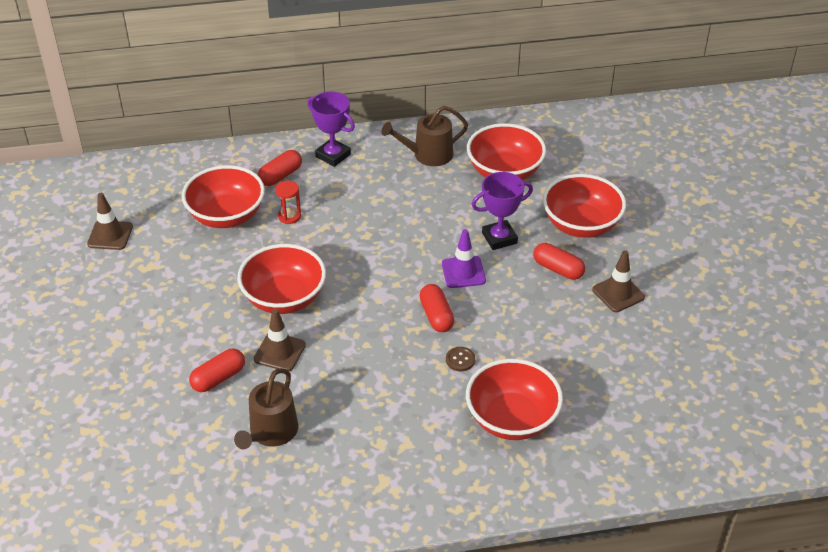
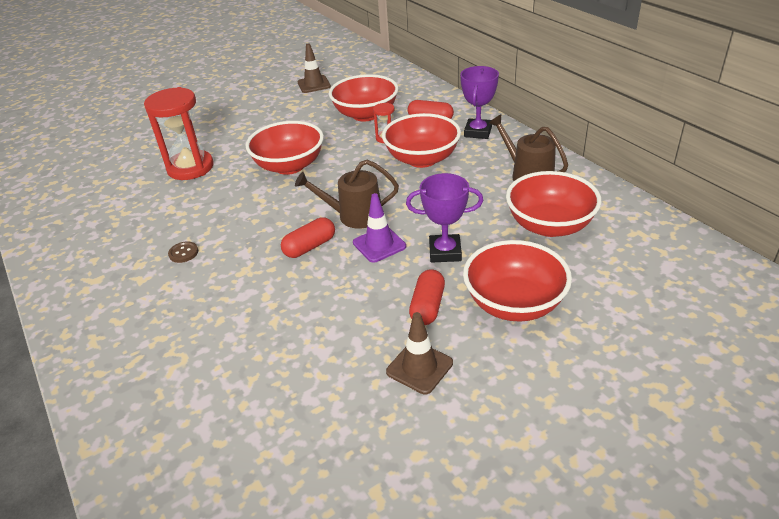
camera: 70 degrees right, 5 degrees down
red capsule [189,349,245,392] -> red hourglass [144,87,214,180]
brown watering can [234,368,299,450] -> brown watering can moved to [295,160,399,229]
brown traffic cone [254,309,306,371] -> none
brown button [446,347,475,371] -> brown button moved to [168,241,198,263]
red bowl [466,359,563,440] -> red bowl moved to [382,113,461,168]
purple trophy [472,172,533,250] -> purple trophy turned 45 degrees counterclockwise [406,173,483,263]

